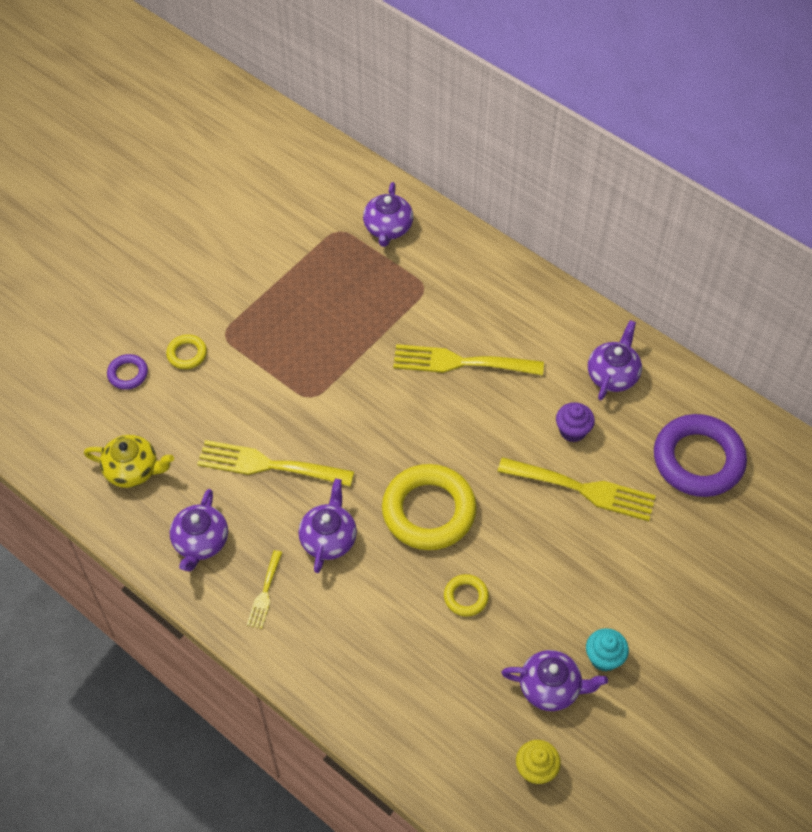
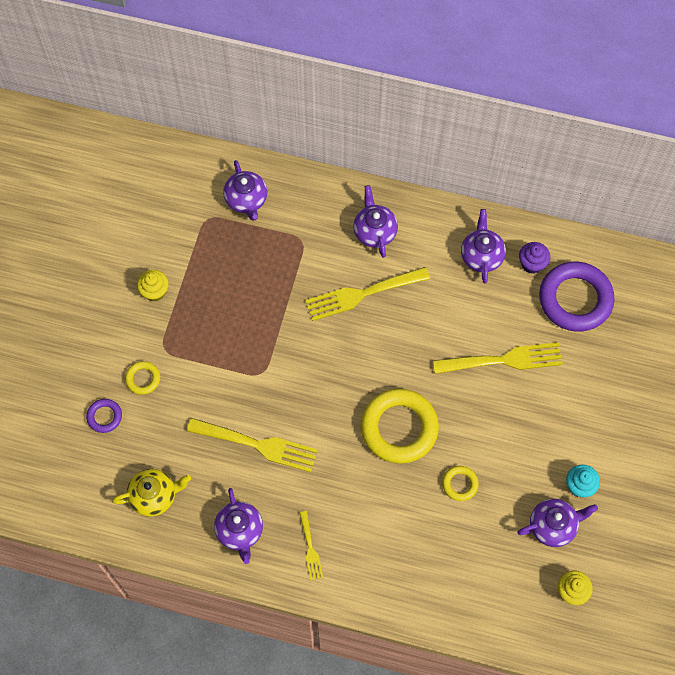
camera: 25 degrees left, 10 degrees up
yellow fork [197,440,354,487] -> yellow fork turned 150 degrees counterclockwise [187,418,318,473]
purple teapot [298,479,357,573] -> purple teapot moved to [353,185,398,258]
purple cupcake [556,402,595,442] -> purple cupcake moved to [519,242,551,274]
none -> yellow cupcake [137,270,169,301]

